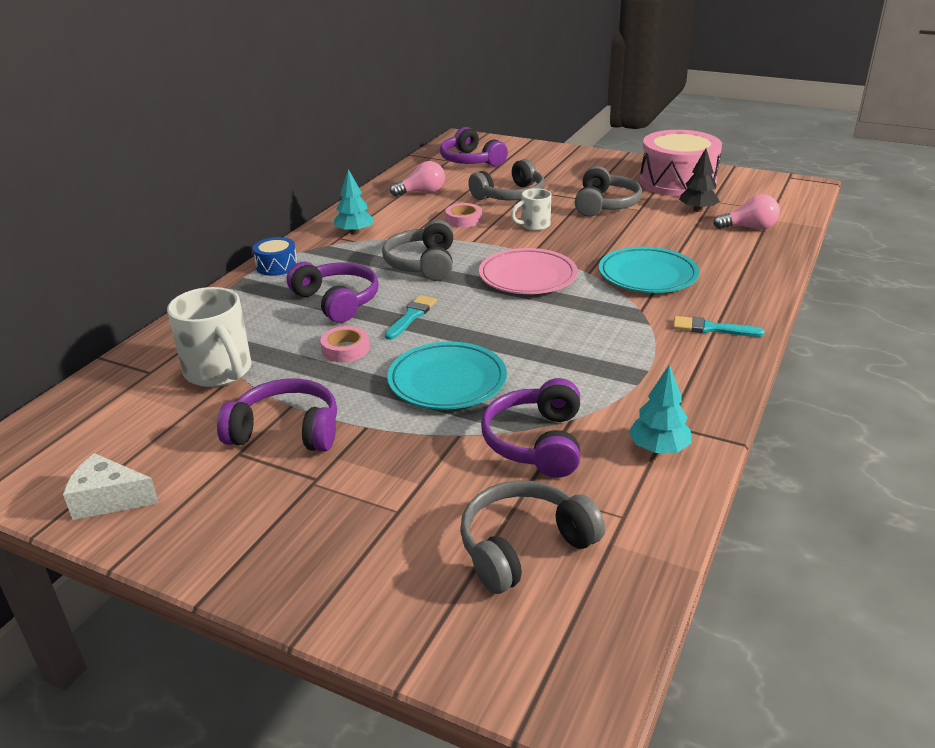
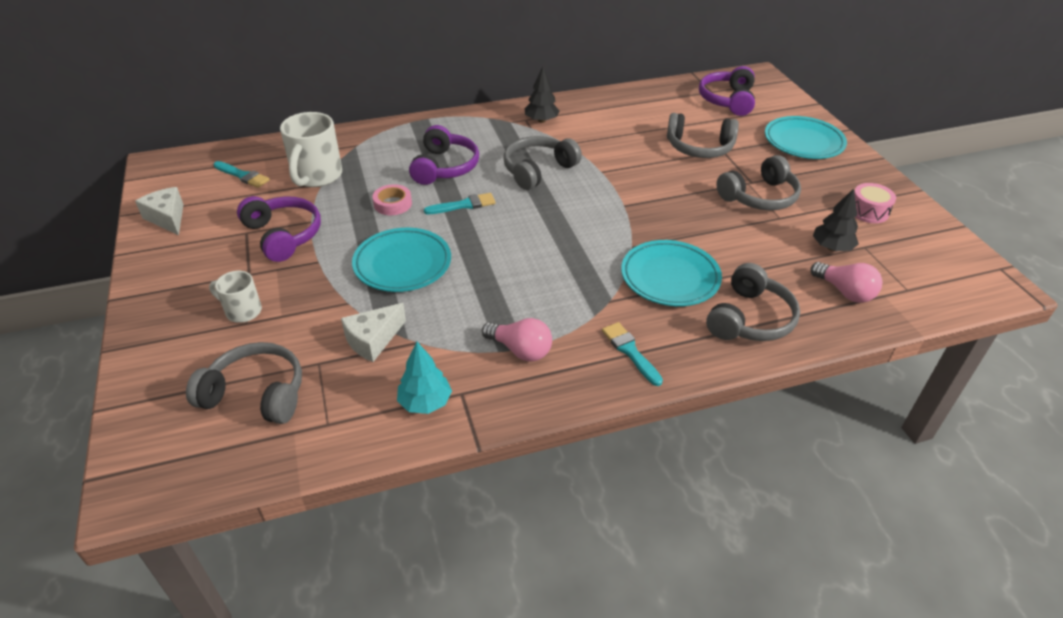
camera: 45 degrees right, 10 degrees up
blue drum [253,237,297,276] -> none
turquoise tree [334,169,374,235] -> black tree [525,67,560,123]
pink light bulb [390,161,445,196] -> pink light bulb moved to [482,318,552,362]
pink tape [445,203,482,227] -> none
pink plate [479,248,578,294] -> none
purple headphones [481,378,580,478] -> white cheese [341,303,406,362]
white mug [511,188,551,231] -> white mug moved to [209,271,262,323]
pink drum [640,130,722,197] -> pink drum [854,183,896,223], size x0.46
none -> turquoise brush [213,161,270,188]
none -> grey headphones [706,263,800,341]
none -> turquoise plate [765,116,847,159]

